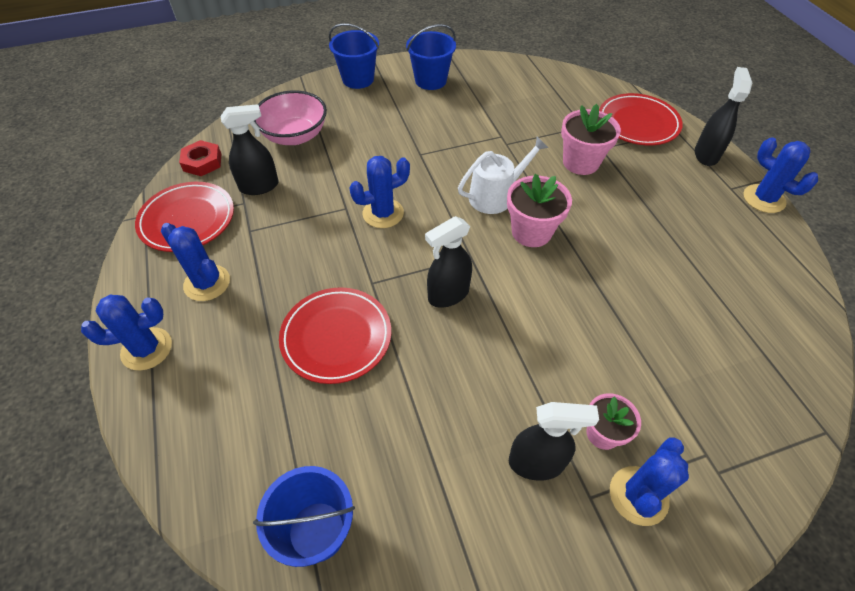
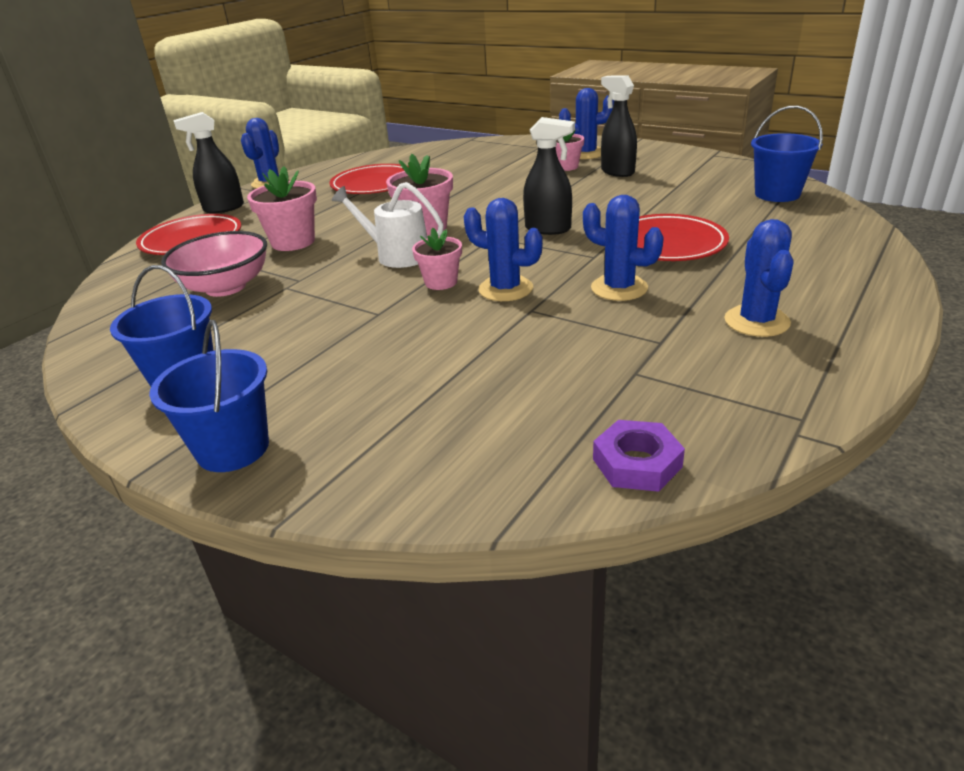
camera: 125 degrees left, 20 degrees down
blue cactus [81,295,172,371] -> blue cactus moved to [583,195,664,301]
red plate [135,182,234,252] -> red plate moved to [329,164,409,194]
red nut [179,140,221,176] -> purple nut [593,420,685,492]
black spray bottle [221,104,279,195] -> none
pink bowl [254,90,327,145] -> pink bowl moved to [161,231,267,297]
none -> pink flower pot [412,228,462,290]

